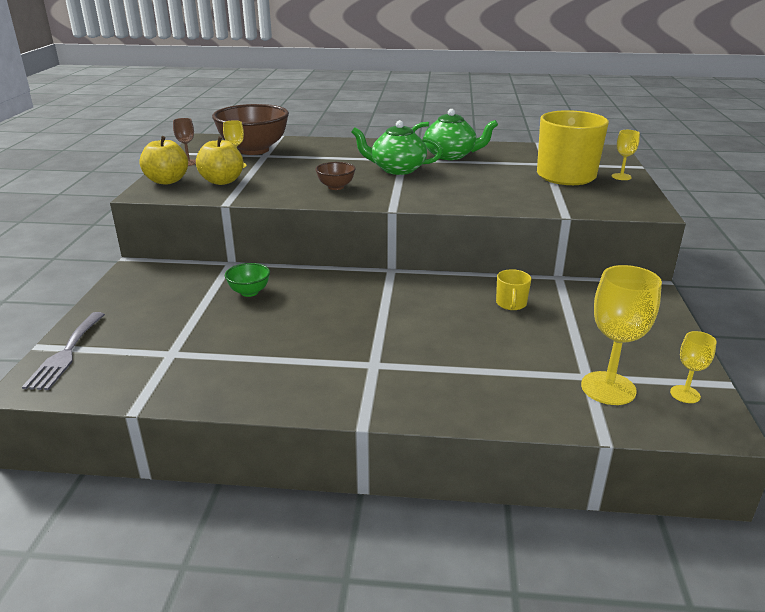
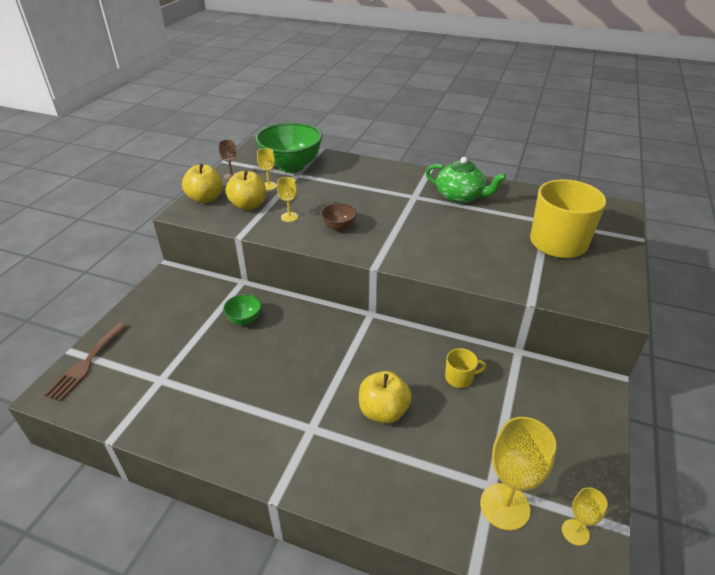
camera: 15 degrees right, 10 degrees up
grey fork [22,312,105,390] -> brown fork [43,323,127,401]
brown bowl [212,104,289,155] -> green bowl [255,123,322,173]
green teapot [351,120,443,175] -> none
yellow mug [496,269,532,310] -> yellow mug turned 120 degrees counterclockwise [445,348,486,388]
yellow goblet [612,130,640,180] -> yellow goblet moved to [277,177,298,222]
none -> yellow apple [359,371,412,424]

